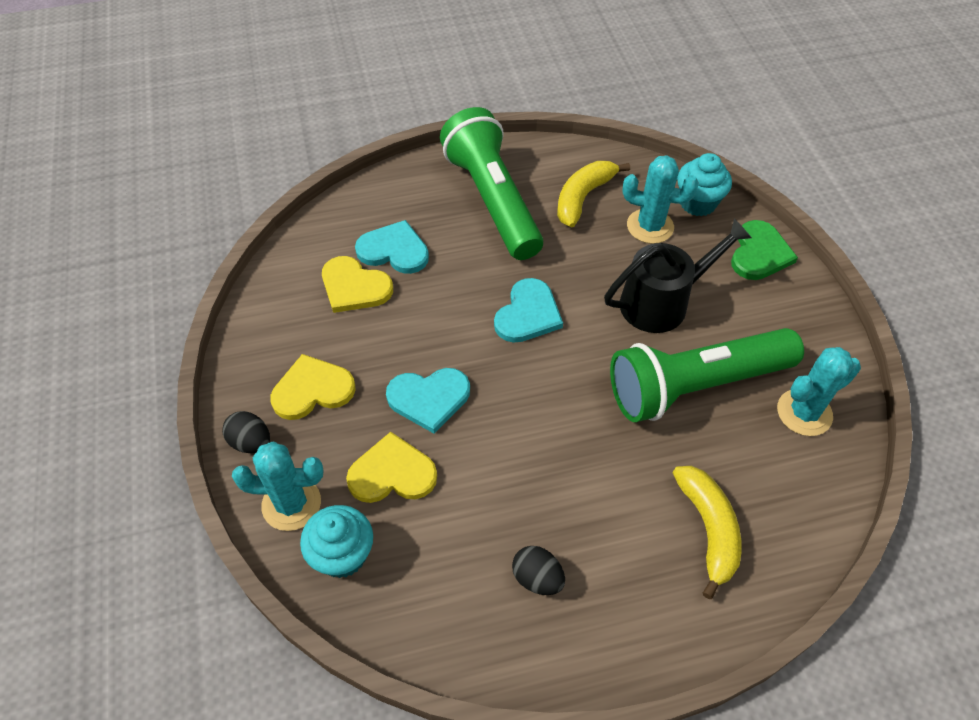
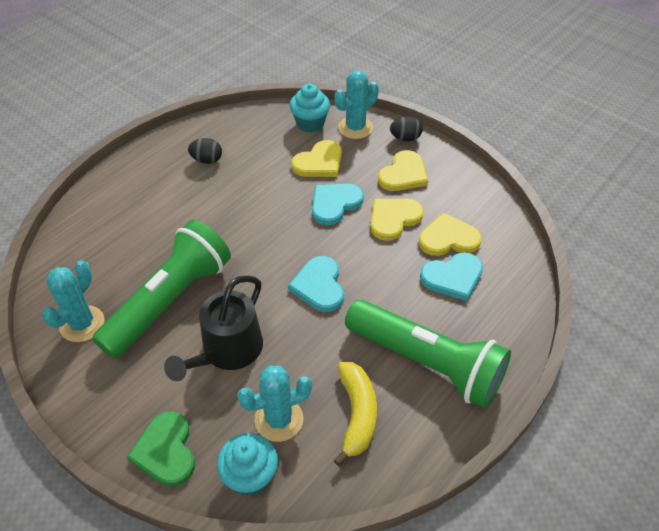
camera: 145 degrees right, 5 degrees down
yellow banana [673,466,741,599] -> none
none -> yellow heart [371,199,424,241]

